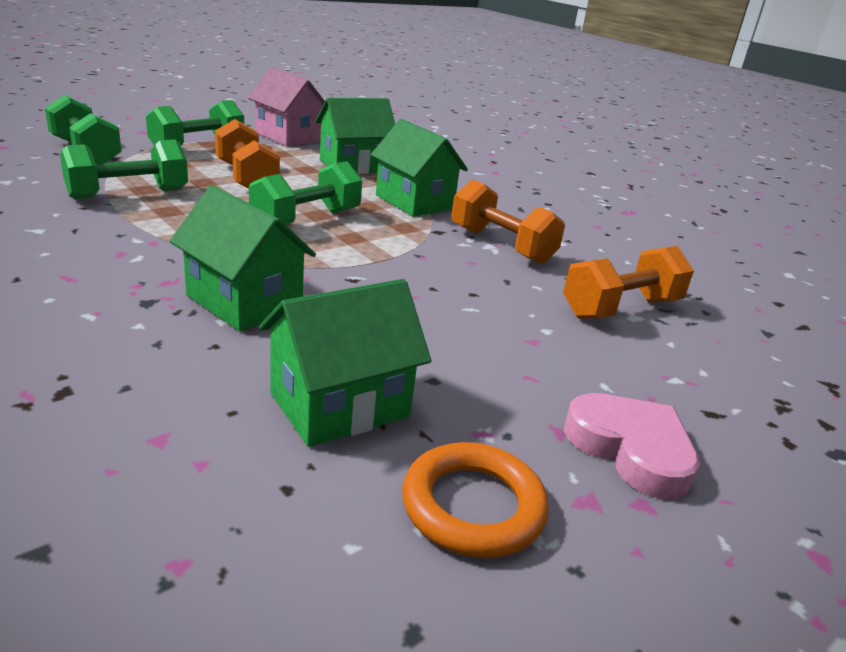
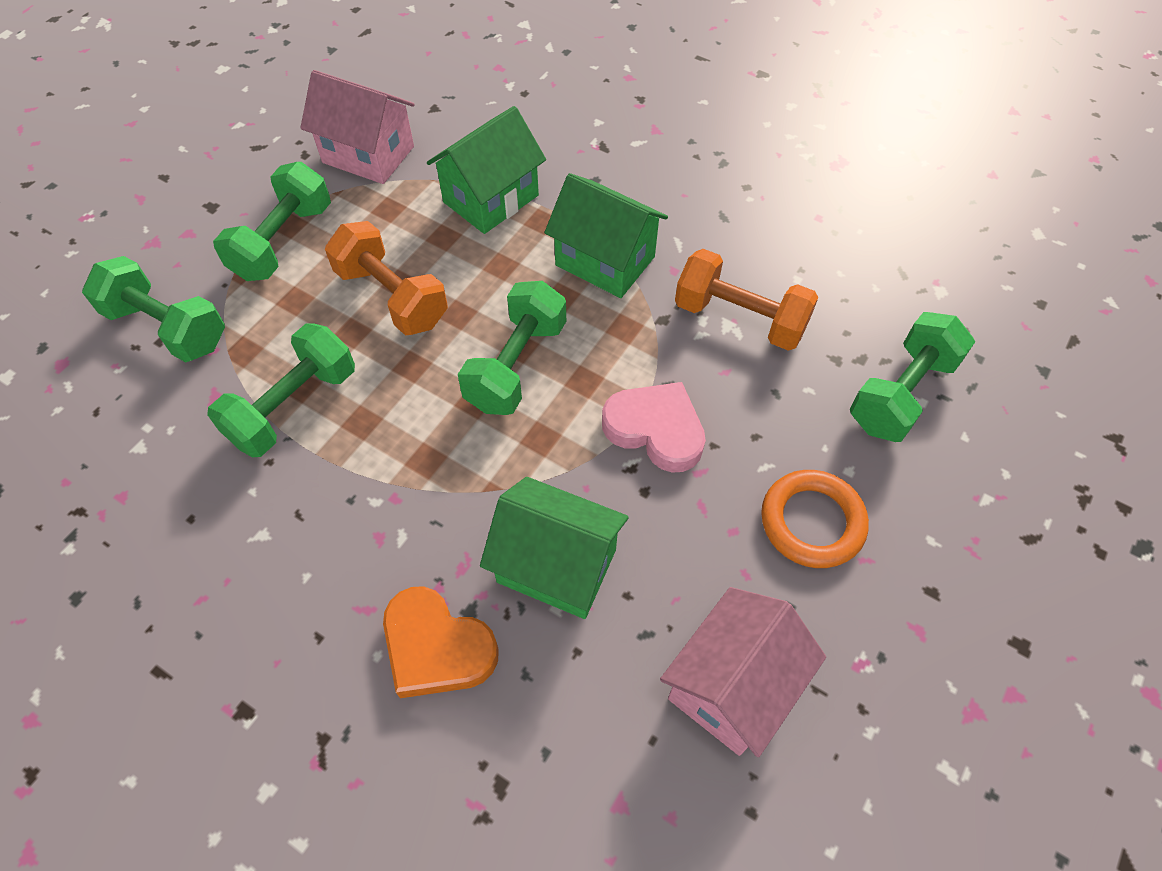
camera: 15 degrees left, 30 degrees up
green house [259,279,431,447] -> pink house [660,587,826,757]
orange ring [402,442,549,558] -> orange ring moved to [761,470,869,568]
orange dumbbell [563,246,694,319] -> green dumbbell [850,312,975,442]
pink heart [564,393,700,499] -> pink heart moved to [602,382,706,473]
none -> orange heart [383,586,499,698]

